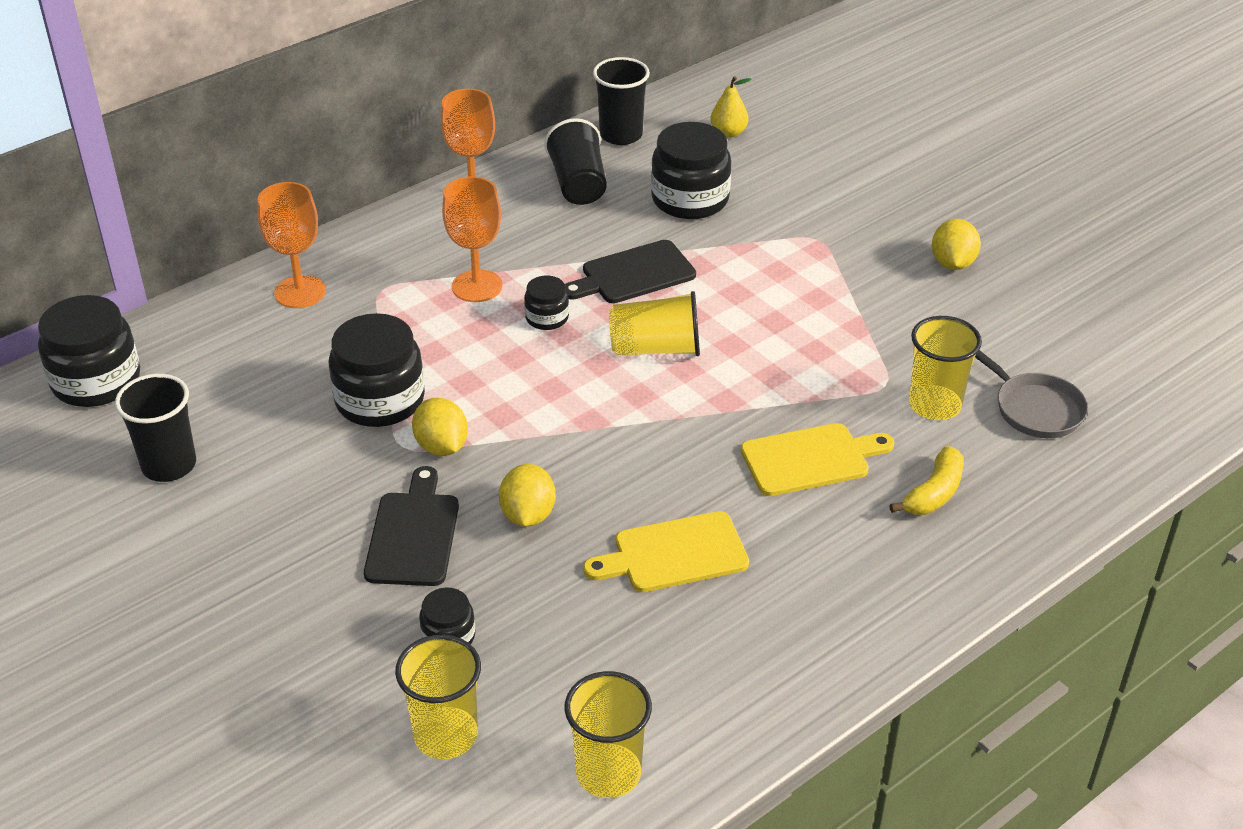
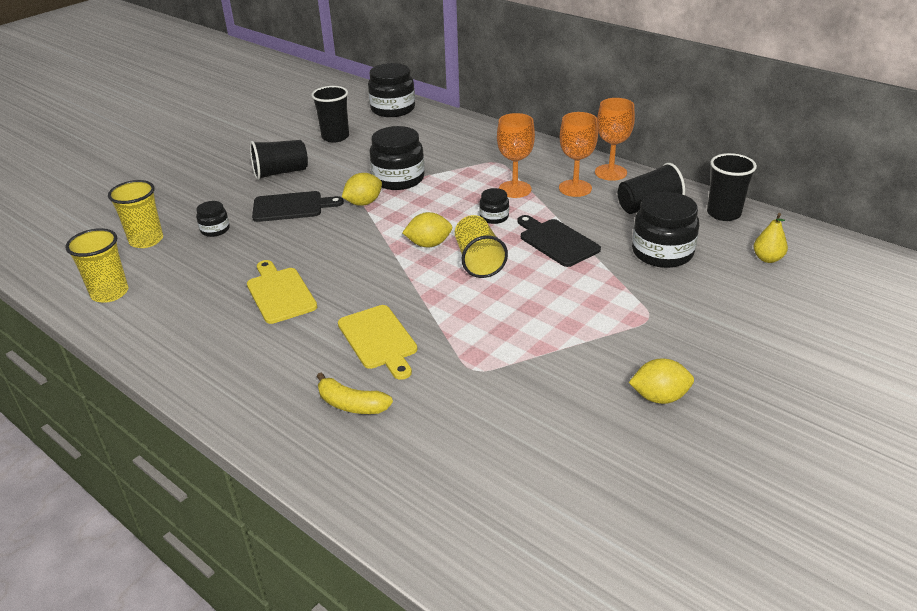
camera: 80 degrees right, 5 degrees down
orange goblet [258,182,326,308] -> orange goblet moved to [559,112,598,197]
yellow lemon [499,464,556,527] -> yellow lemon moved to [402,212,452,247]
yellow cup [909,316,982,420] -> none
grey pan [975,350,1088,438] -> none
none -> black cup [250,140,308,180]

